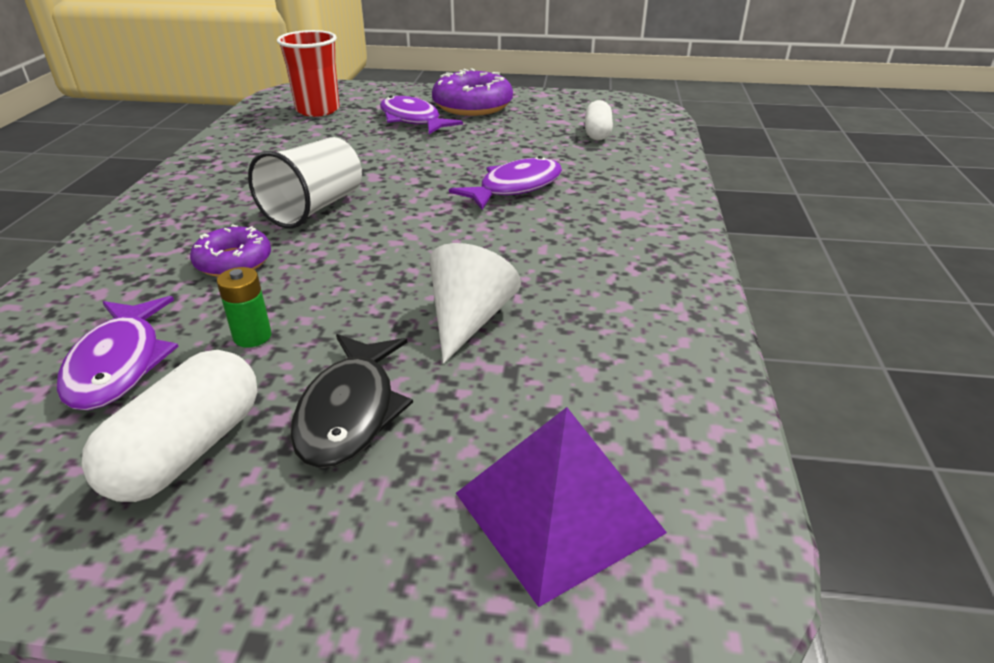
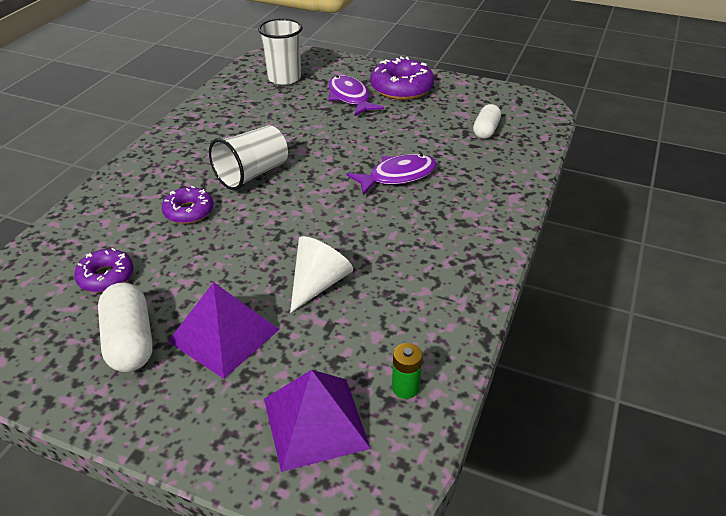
camera: 15 degrees right, 5 degrees up
purple fish [57,296,178,411] -> purple donut [74,248,134,292]
white capsule [82,350,257,502] -> white capsule turned 60 degrees counterclockwise [98,282,153,372]
green battery [217,267,271,347] -> green battery moved to [392,343,422,399]
red cup [277,30,340,117] -> white cup [258,19,303,85]
black fish [290,334,413,469] -> purple pyramid [168,282,280,379]

